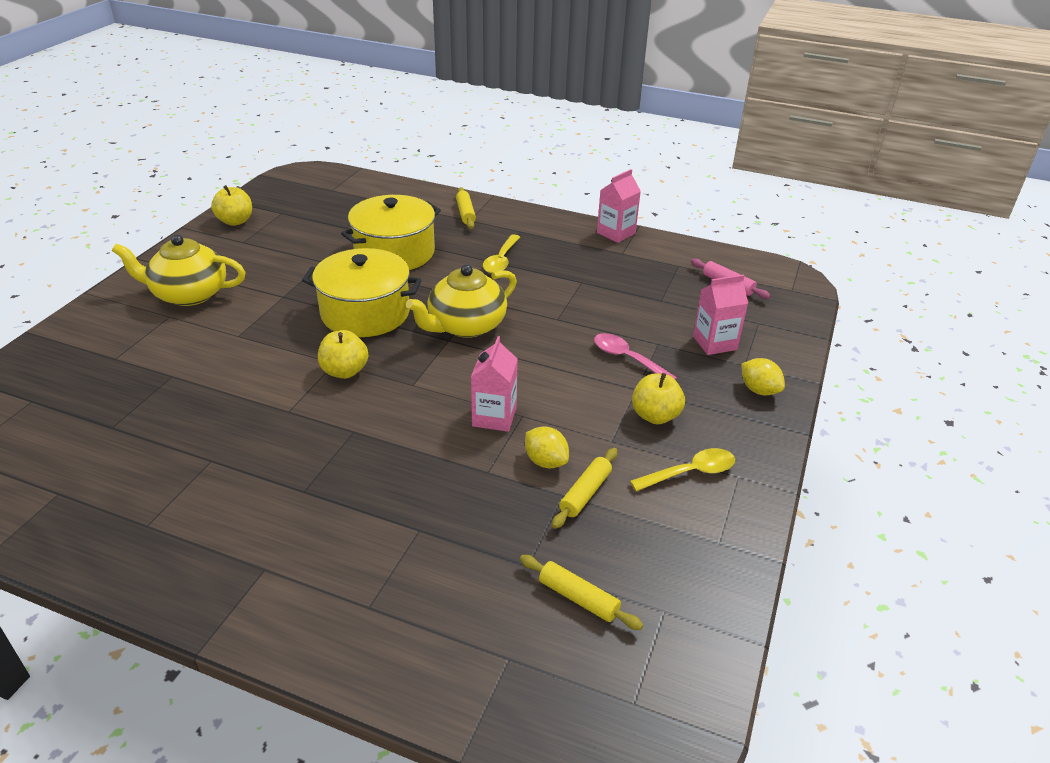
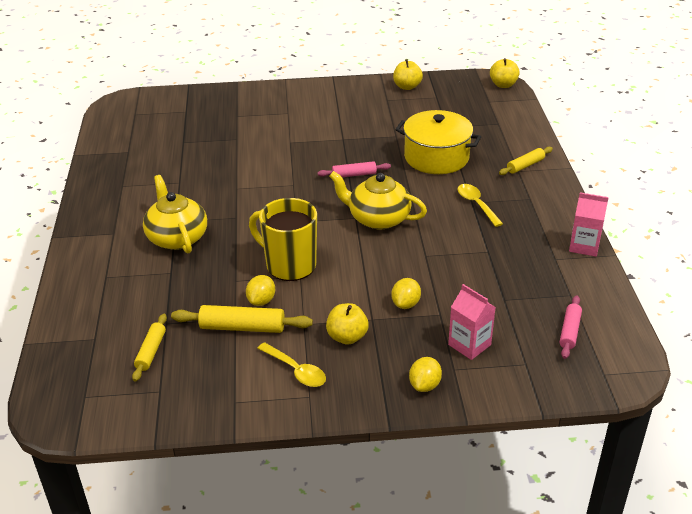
camera: 65 degrees right, 0 degrees up
yellow teapot [112,235,246,306] -> yellow teapot moved to [143,175,207,253]
yellow pot [302,248,422,337] -> pink rolling pin [317,161,391,177]
yellow apple [318,330,368,379] -> yellow apple moved to [490,58,520,88]
pink carton [471,336,518,432] -> yellow mug [249,198,317,281]
yellow spoon [483,234,520,273] -> yellow spoon turned 75 degrees clockwise [457,184,503,227]
yellow rolling pin [552,448,617,529] -> yellow rolling pin [171,305,313,333], size x1.56
pink spoon [594,333,677,380] -> yellow lemon [391,278,421,309]

